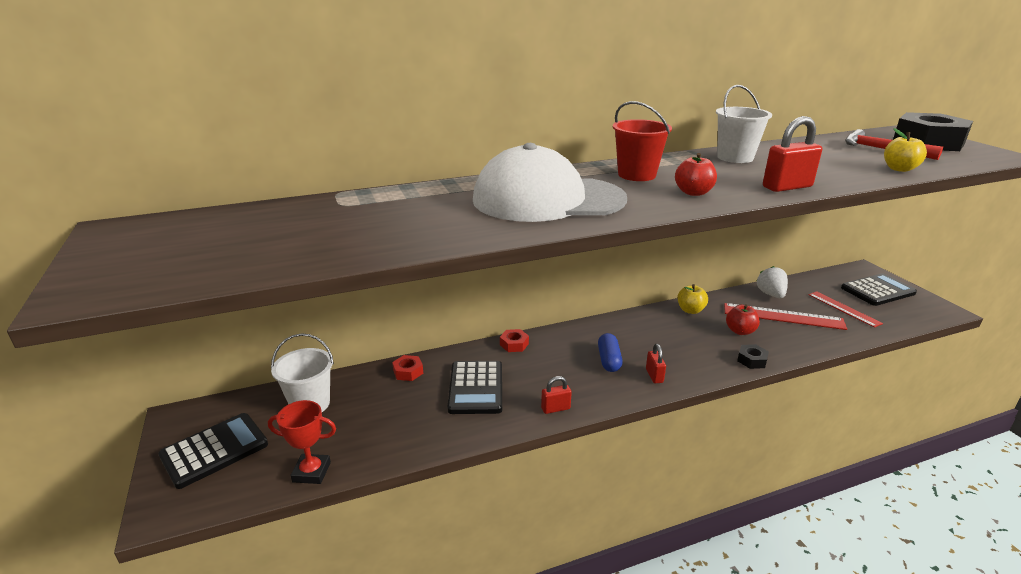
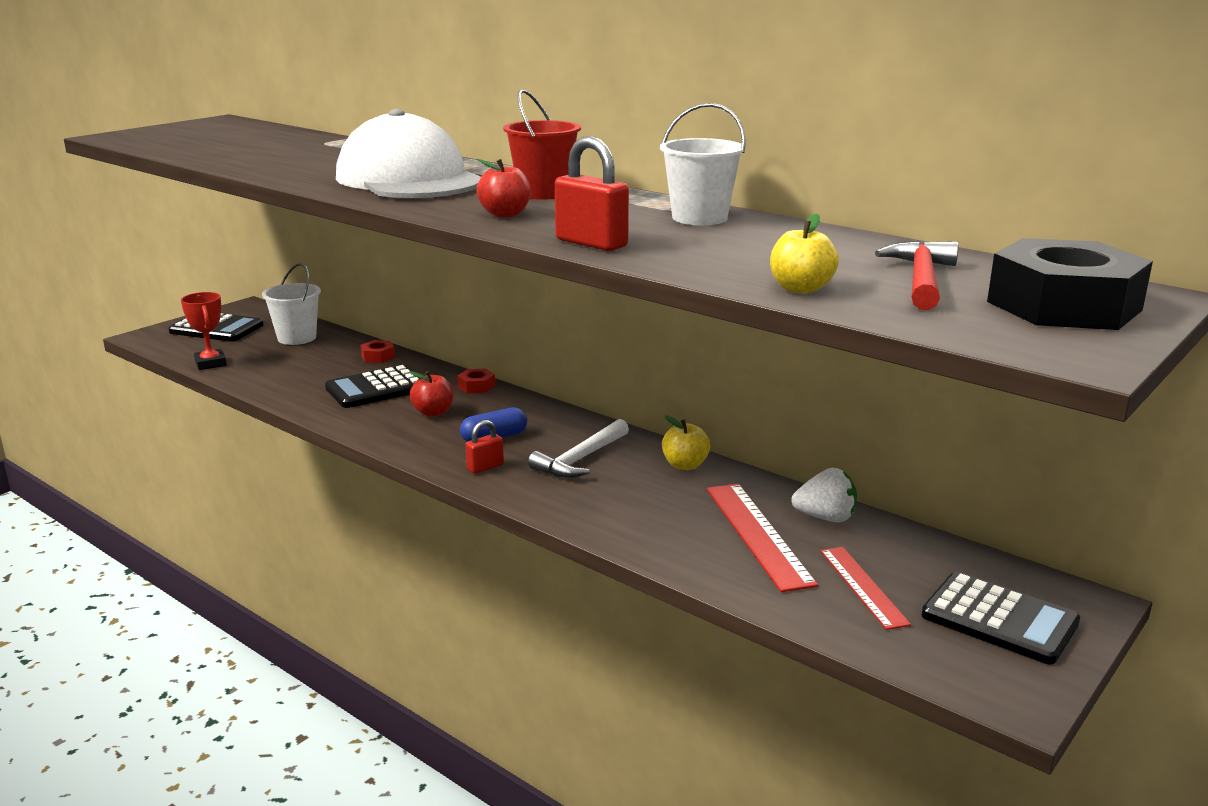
camera: 60 degrees right, 5 degrees down
red padlock [541,376,572,414] -> none
red apple [726,304,760,335] -> red apple moved to [409,371,454,417]
black nut [737,344,769,369] -> none
white strawberry [756,266,788,298] -> white strawberry turned 45 degrees clockwise [791,468,857,522]
red ruler [808,291,883,328] -> red ruler turned 45 degrees counterclockwise [820,547,911,630]
none -> white hammer [528,419,629,478]

